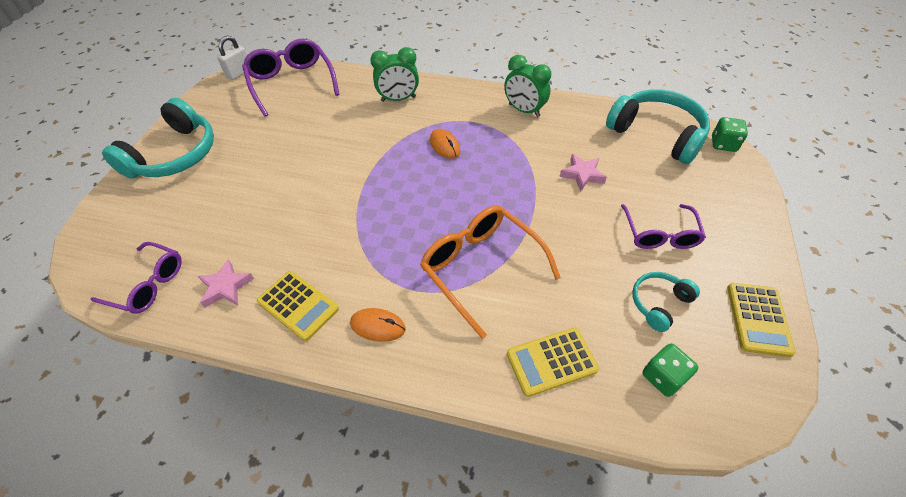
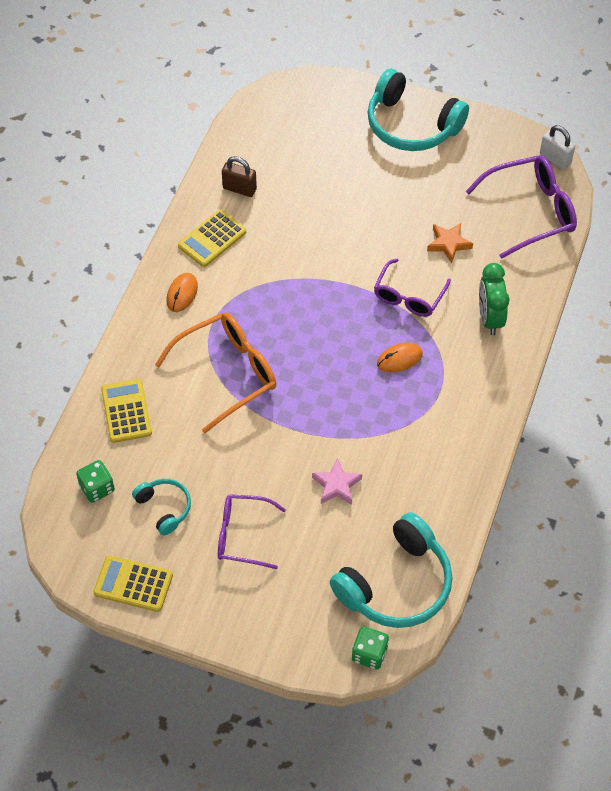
camera: 95 degrees right, 5 degrees up
purple glasses [91,242,182,314] -> purple glasses moved to [374,259,451,317]
pink star [198,259,254,308] -> brown padlock [222,156,257,197]
green clock [504,55,551,117] -> none
none -> orange star [427,223,473,263]

